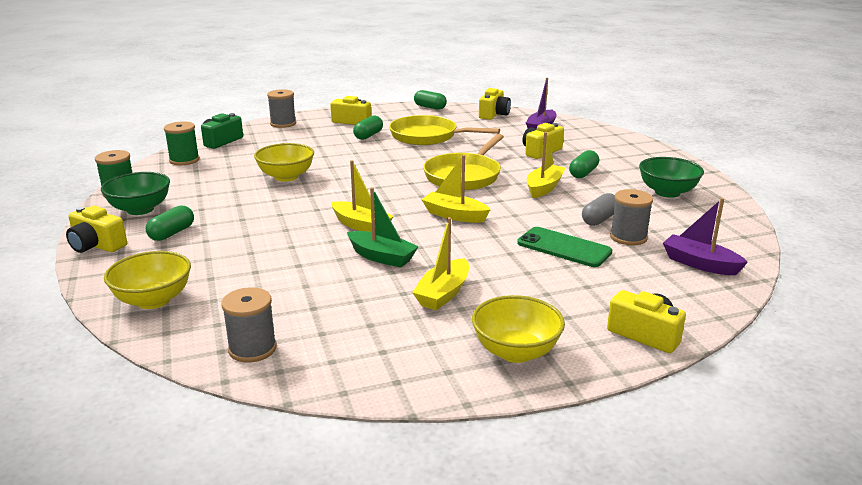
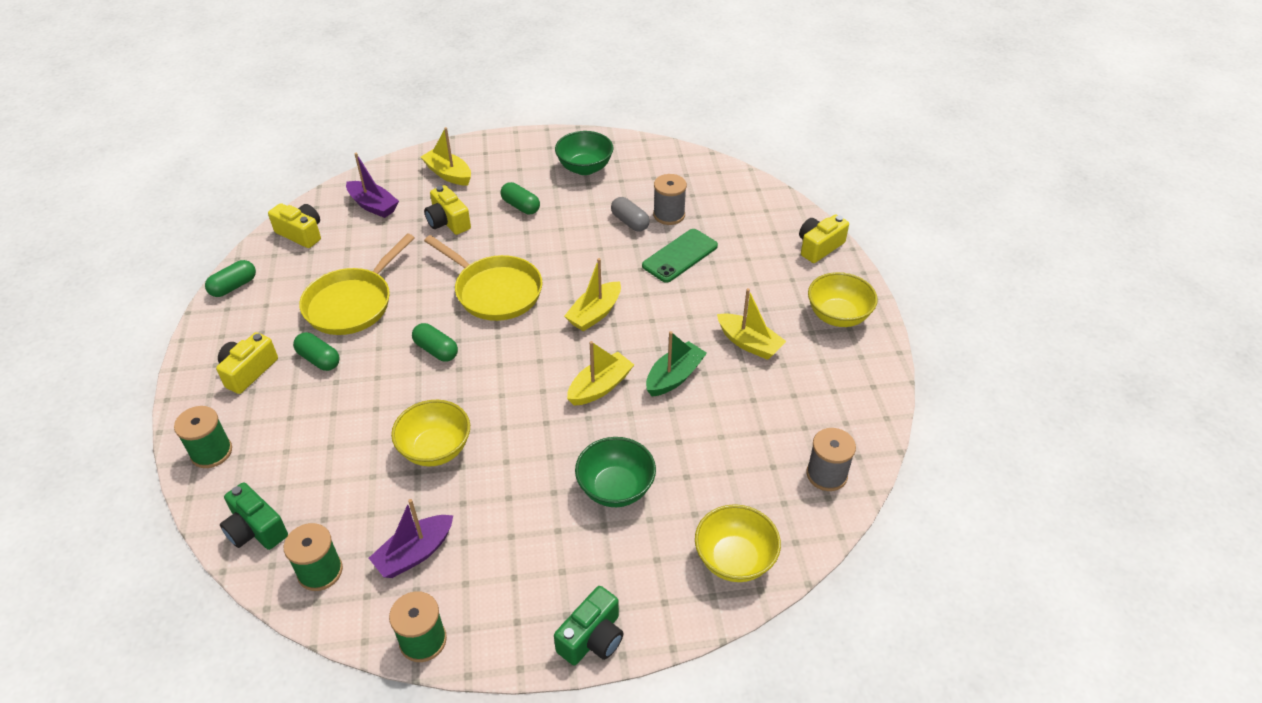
camera: 80 degrees left, 20 degrees up
yellow camera [66,206,127,253] -> green camera [554,586,624,665]
green bowl [101,172,170,215] -> green bowl moved to [575,437,656,507]
green capsule [146,205,194,241] -> green capsule moved to [412,323,458,362]
grey spool [267,89,296,128] -> green spool [174,406,232,468]
yellow boat [527,132,566,198] -> yellow boat moved to [421,127,471,186]
purple boat [663,198,748,275] -> purple boat moved to [369,499,453,578]

